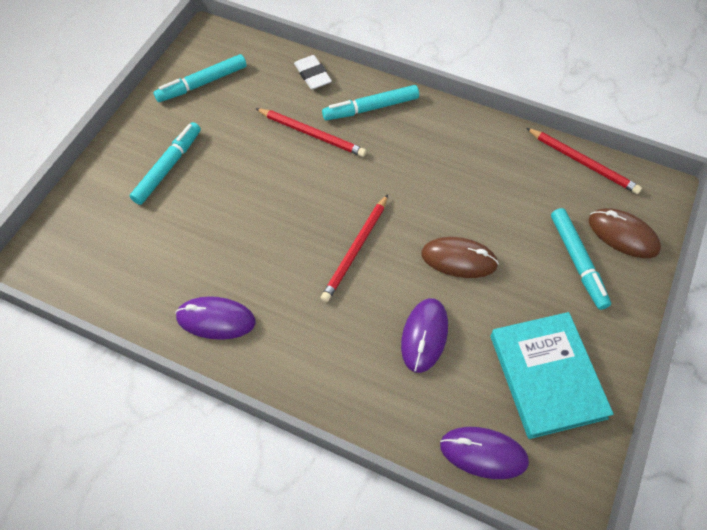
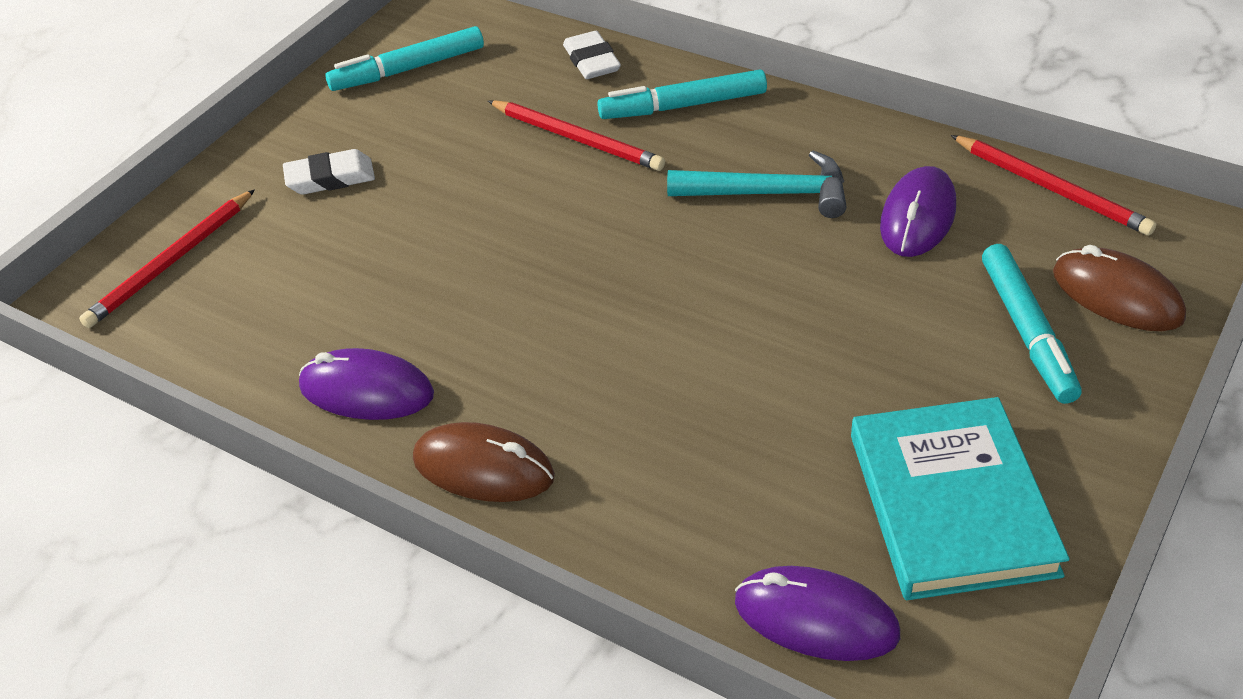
camera: 10 degrees right, 15 degrees down
turquoise marker [130,122,201,205] -> white eraser [283,149,375,194]
red pencil [321,194,388,302] -> red pencil moved to [79,189,255,328]
purple mouse [401,298,448,373] -> purple mouse moved to [880,166,956,257]
brown mouse [421,237,499,278] -> brown mouse moved to [413,422,555,502]
none -> turquoise hammer [667,151,846,218]

